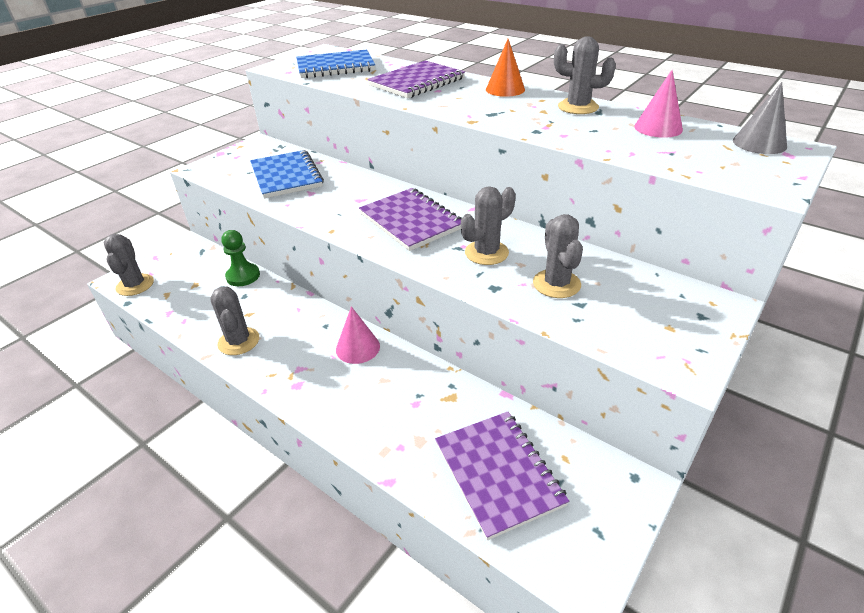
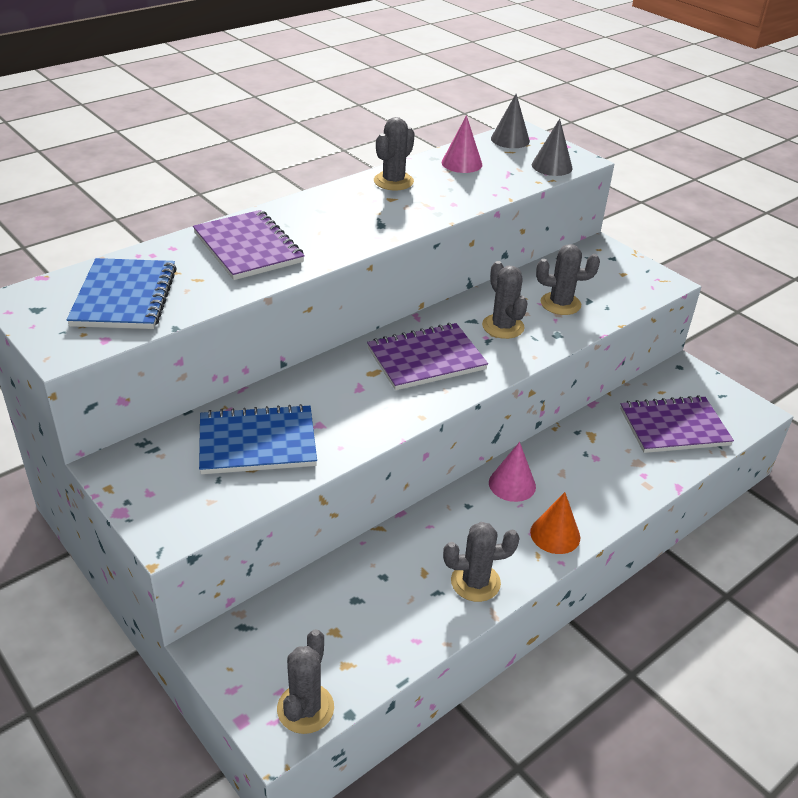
camera: 80 degrees left, 0 degrees up
grey cactus [104,234,154,296] -> grey cactus turned 75 degrees counterclockwise [277,629,334,734]
green pawn [221,230,260,286] -> none
orange cone [486,39,525,97] -> orange cone moved to [530,492,580,554]
none -> grey cone [532,119,573,176]

